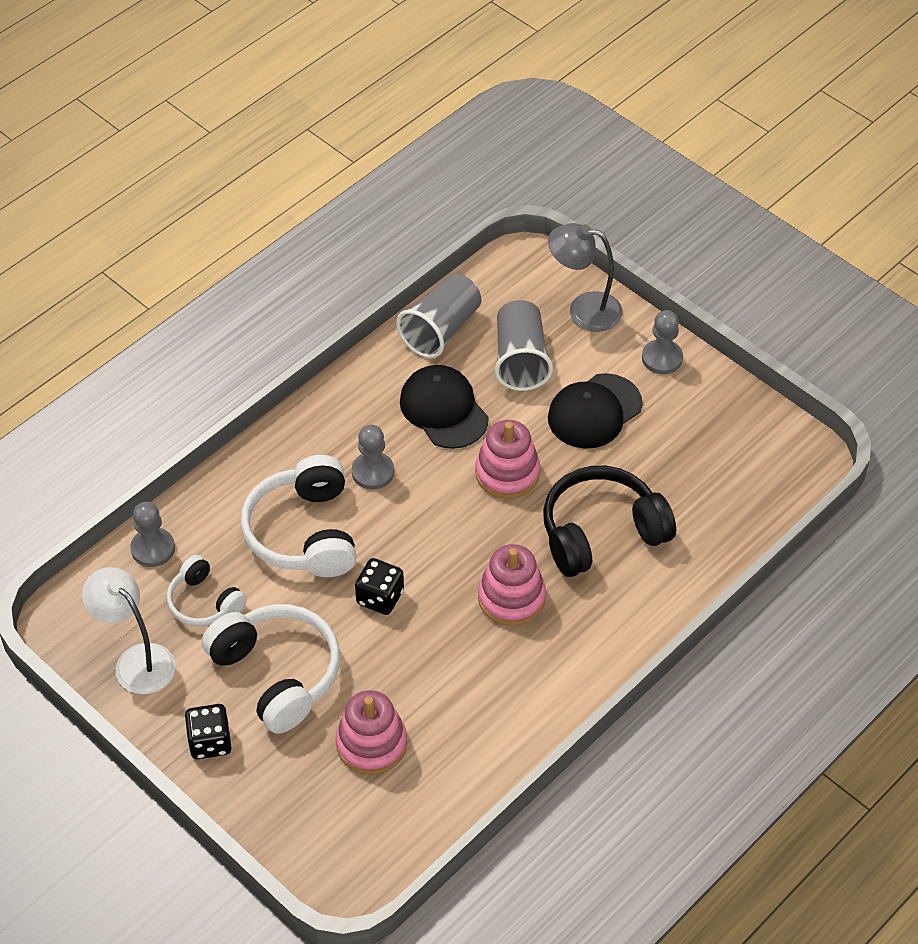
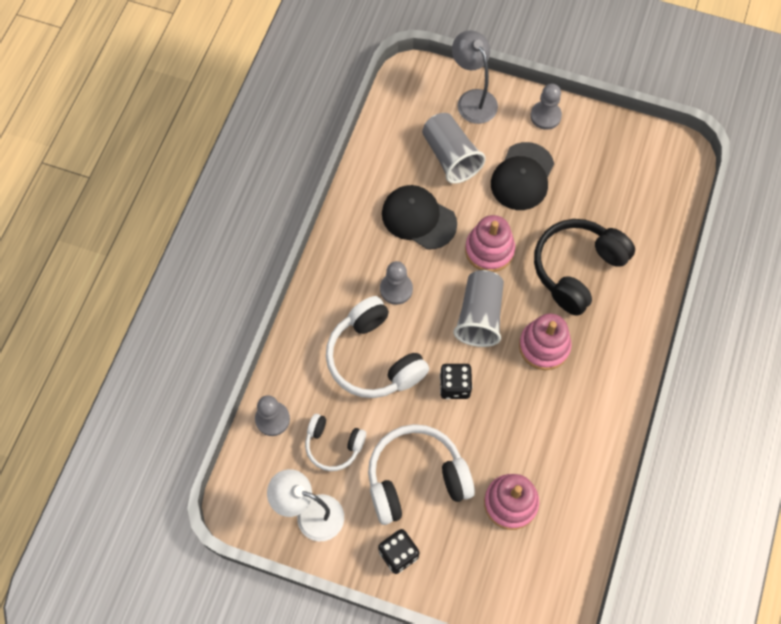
camera: 25 degrees left, 15 degrees up
white headphones [202,604,340,734] -> white headphones turned 45 degrees counterclockwise [368,424,475,525]
grey cup [396,274,482,358] -> grey cup moved to [453,270,504,347]
grey lamp [548,223,623,332] -> grey lamp turned 75 degrees clockwise [452,30,498,124]

